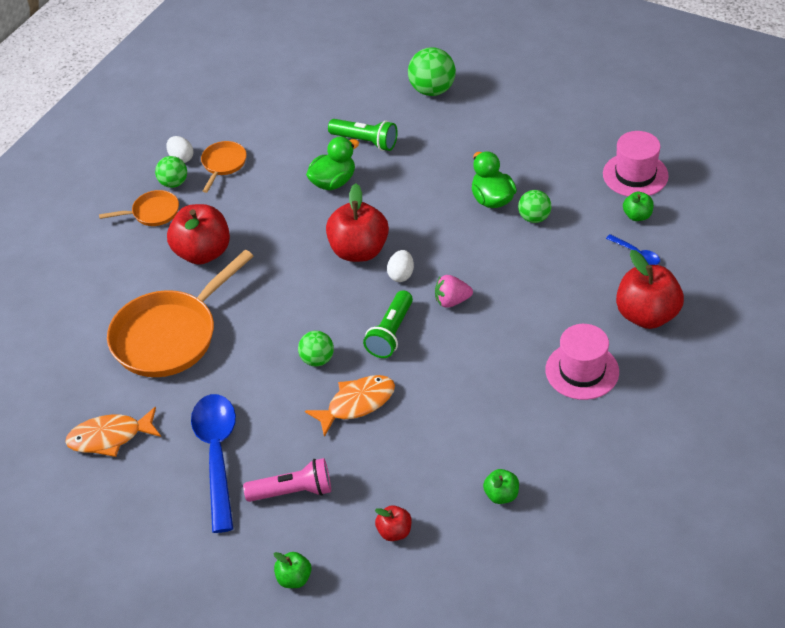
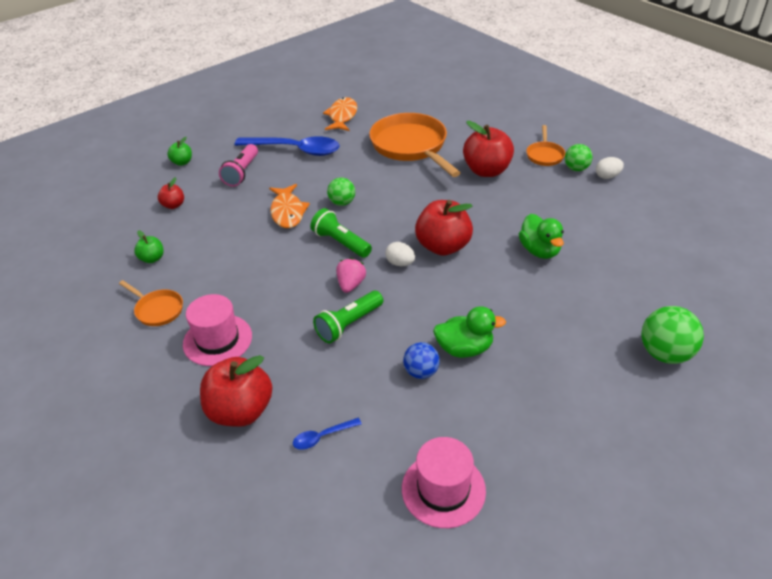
camera: 110 degrees right, 5 degrees down
orange pan [201,141,247,193] -> orange pan moved to [119,280,183,326]
green flashlight [328,119,398,151] -> green flashlight moved to [313,291,383,343]
green ball [518,190,551,223] -> blue ball [403,342,440,379]
green apple [623,192,654,221] -> none

